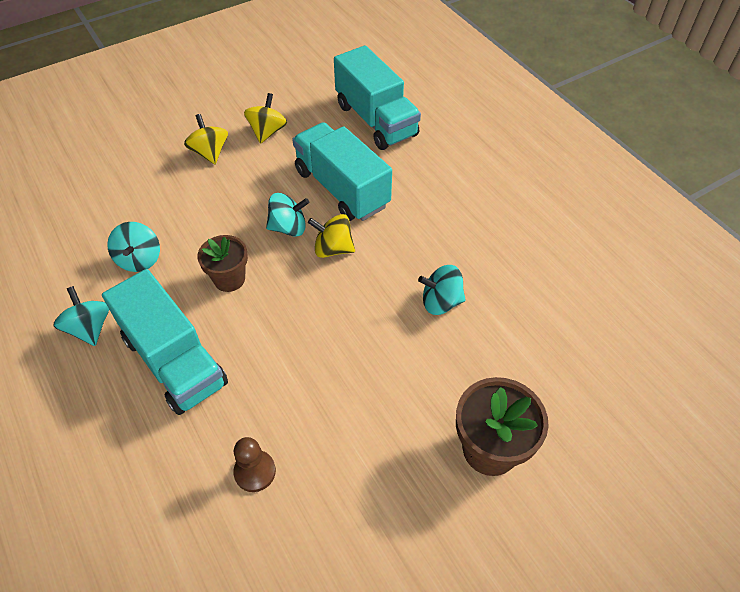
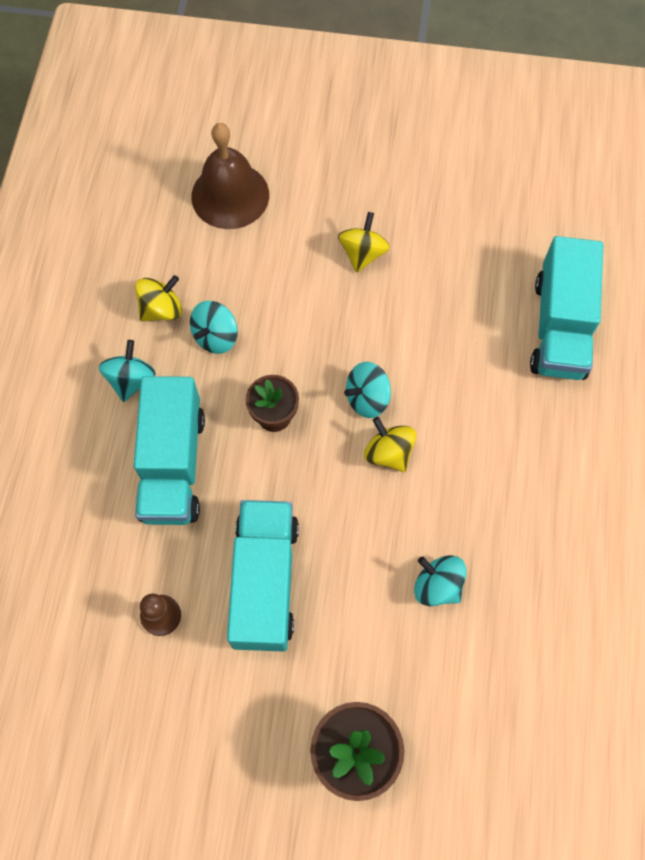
camera: 40 degrees right, 15 degrees up
yellow spinning top [244,93,287,144] -> yellow spinning top moved to [135,275,182,322]
turquoise spinning top [266,193,309,237] -> turquoise spinning top turned 120 degrees clockwise [344,362,391,418]
turquoise truck [292,122,392,221] -> turquoise truck moved to [227,500,299,652]
none -> brown bell [191,123,269,229]

